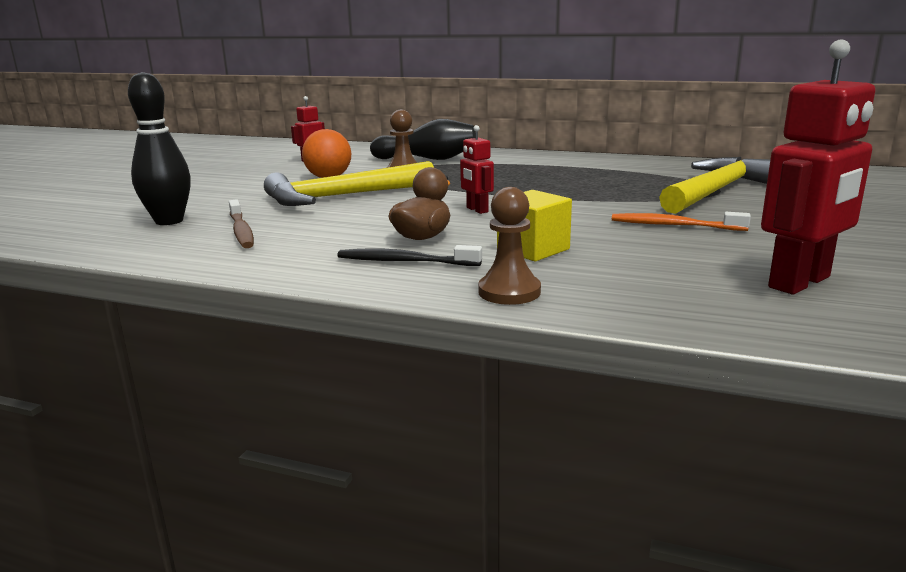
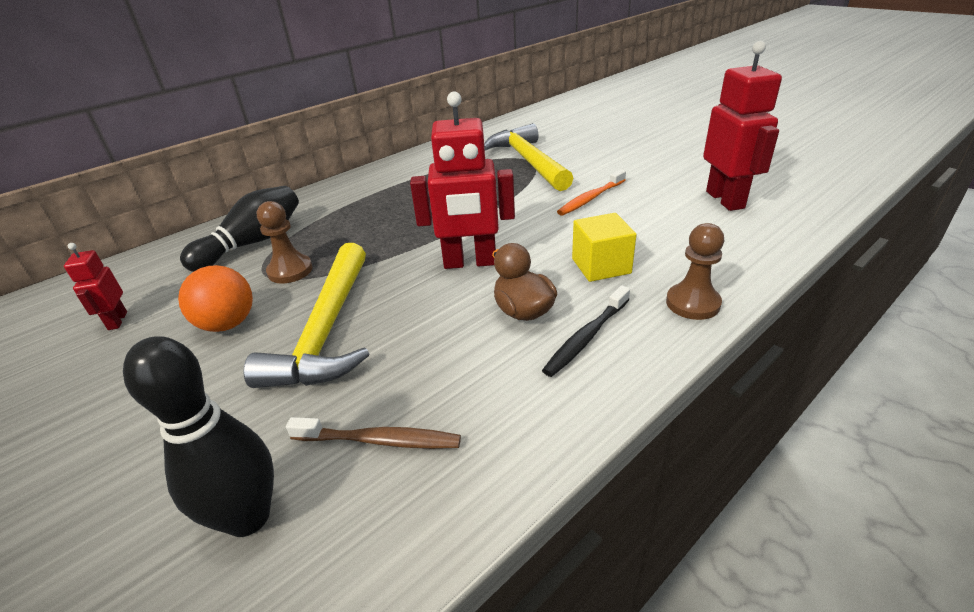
camera: 60 degrees left, 15 degrees up
red robot [460,125,494,214] -> red robot [410,91,515,269], size x1.98

